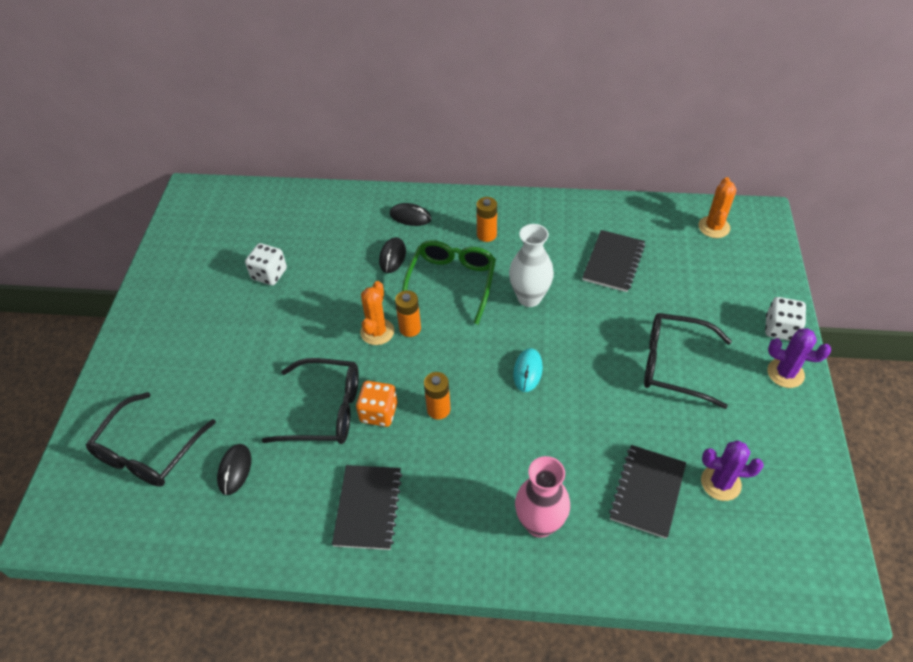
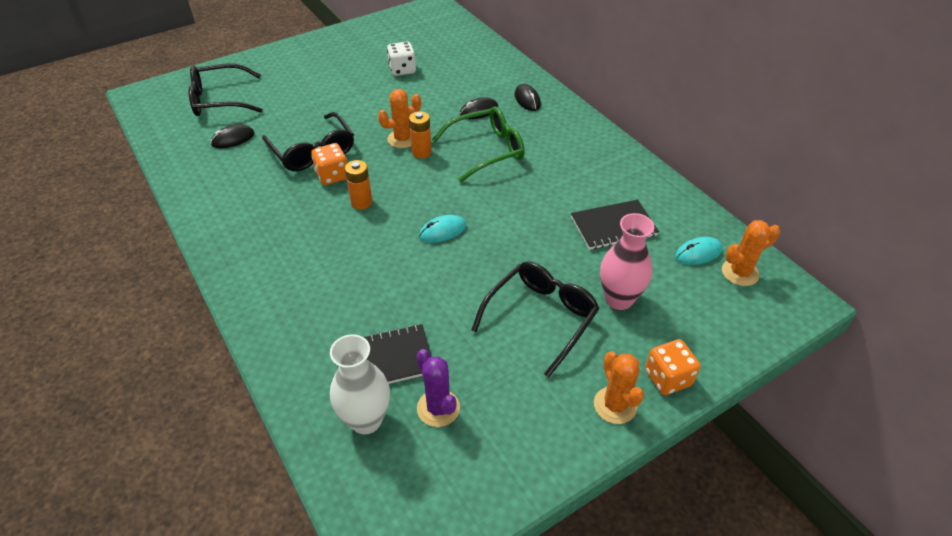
camera: 50 degrees right, 5 degrees down
black notebook [332,465,403,550] -> none
orange battery [476,197,497,242] -> none
white vase [509,224,554,307] -> white vase moved to [330,334,390,434]
pink vase [515,456,570,538] -> pink vase moved to [600,213,655,310]
black glasses [644,313,732,409] -> black glasses turned 60 degrees clockwise [471,261,600,378]
white dice [765,297,806,341] -> orange dice [645,339,700,395]
purple cactus [767,328,831,388] -> orange cactus [594,351,644,424]
none -> turquoise mouse [675,237,722,265]

